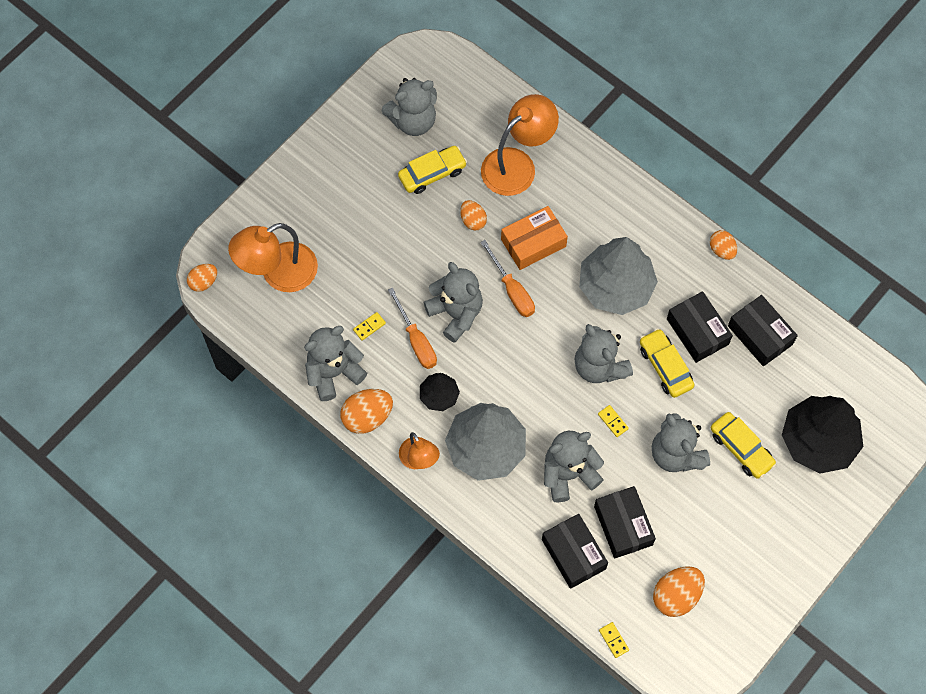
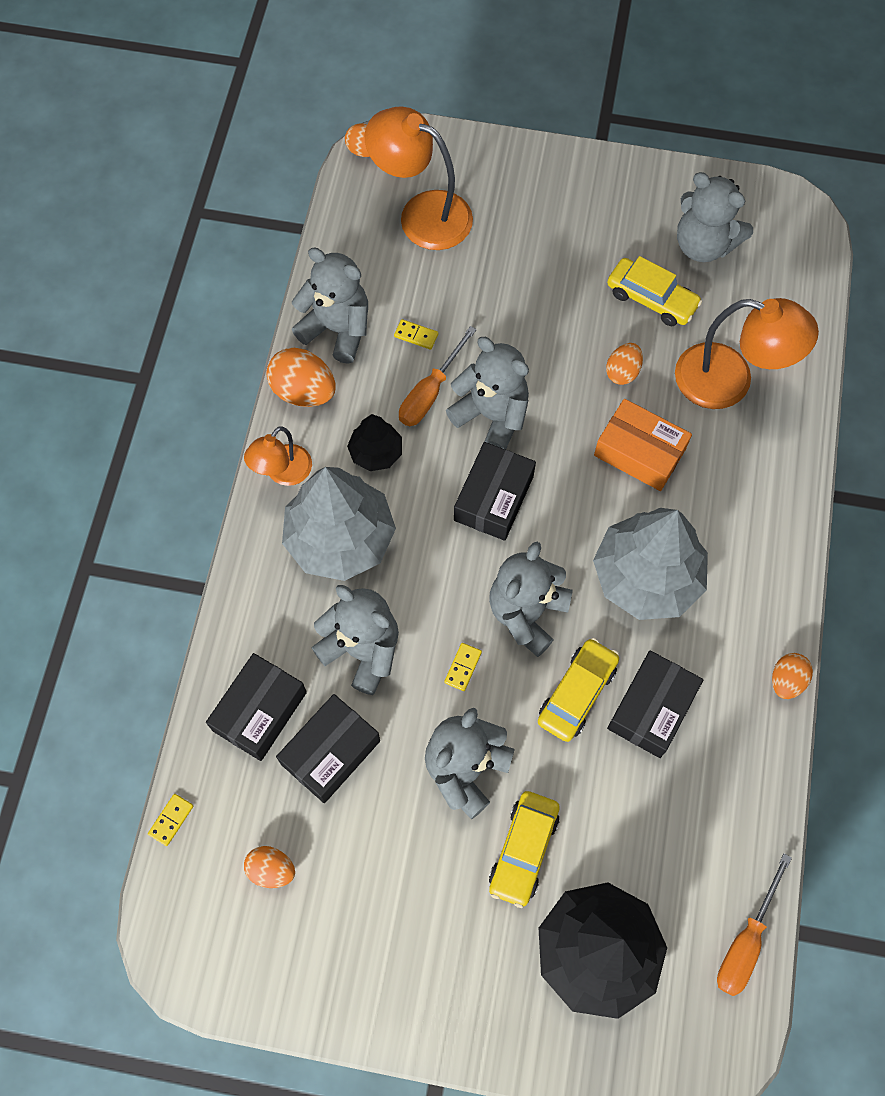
camera: 60 degrees right, 0 degrees up
grey teddy bear [424,262,483,343] -> grey teddy bear turned 75 degrees counterclockwise [446,337,529,450]
orange screwdriver [480,240,535,317] -> orange screwdriver moved to [717,854,792,996]
orange egg [653,567,705,617] -> orange egg [244,846,295,888], size x0.62
black box [728,295,798,366] -> black box moved to [454,442,536,541]

